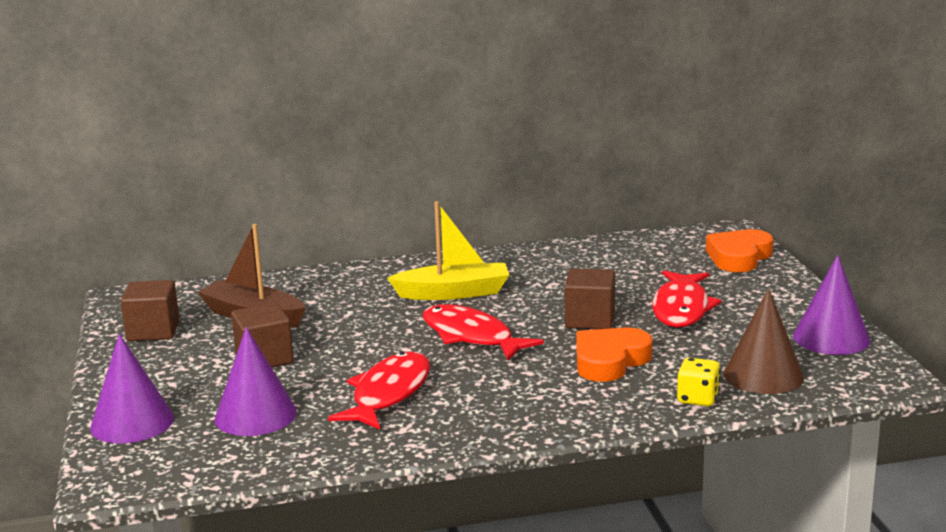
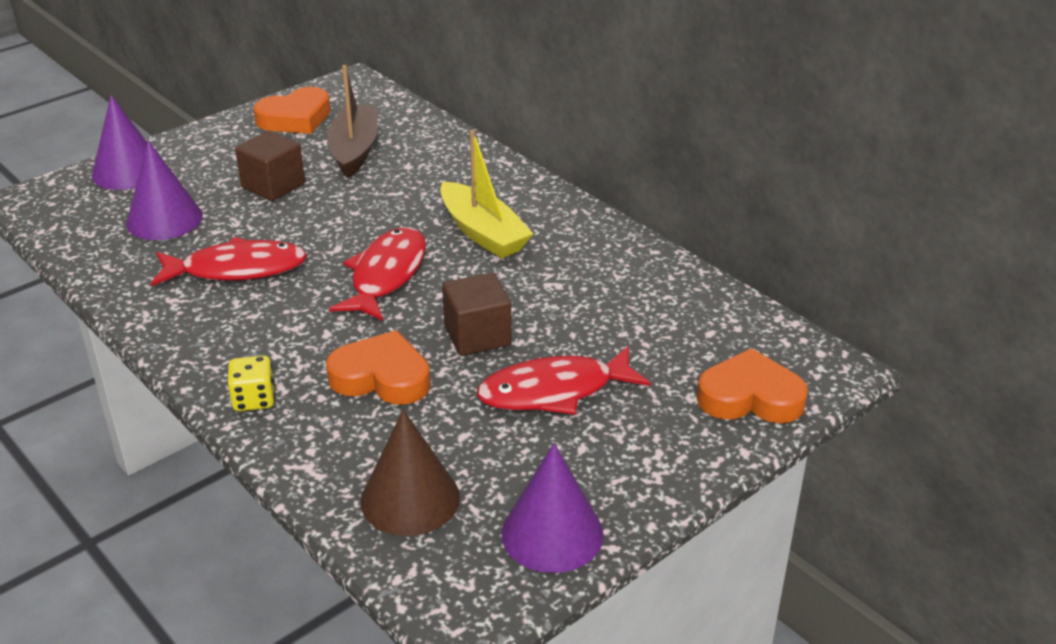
camera: 60 degrees right, 15 degrees up
brown cube [121,280,179,341] -> orange heart [253,87,331,134]
yellow dice [677,358,720,407] -> yellow dice moved to [227,356,275,411]

